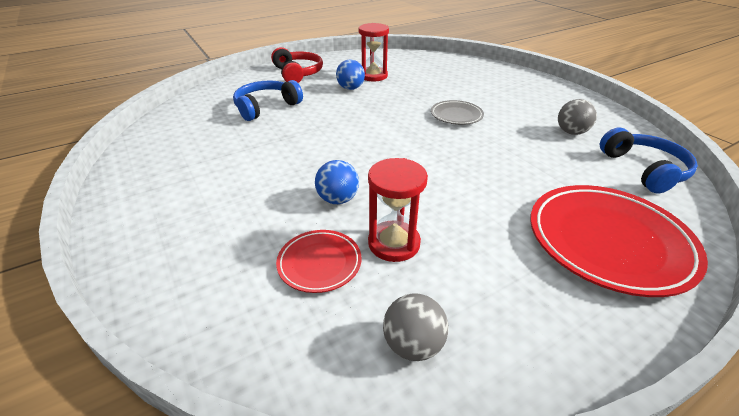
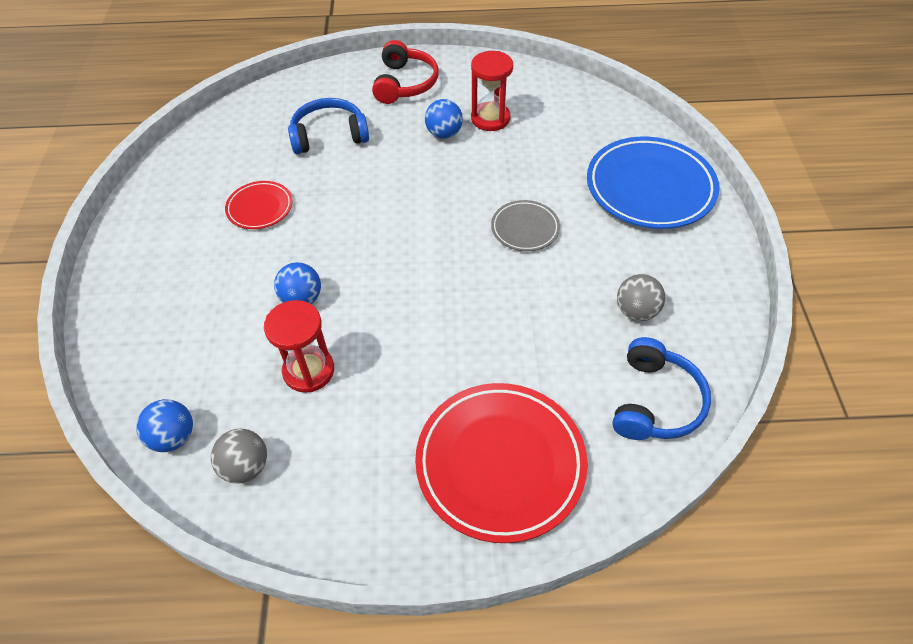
camera: 30 degrees right, 15 degrees up
red plate [276,230,362,293] -> red plate moved to [225,181,292,229]
none -> blue ball [136,399,193,452]
none -> blue plate [587,137,719,229]

